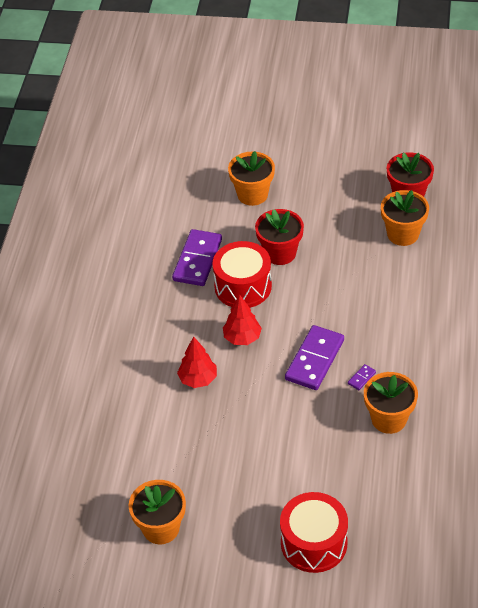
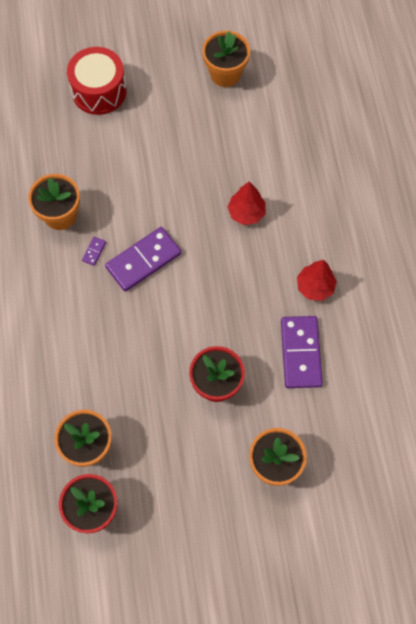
camera: 160 degrees right, 20 degrees up
red drum [212,241,272,308] -> none
red tree [223,295,262,345] -> red tree moved to [297,260,337,301]
purple domino [285,325,344,390] -> purple domino turned 45 degrees clockwise [105,227,181,292]

